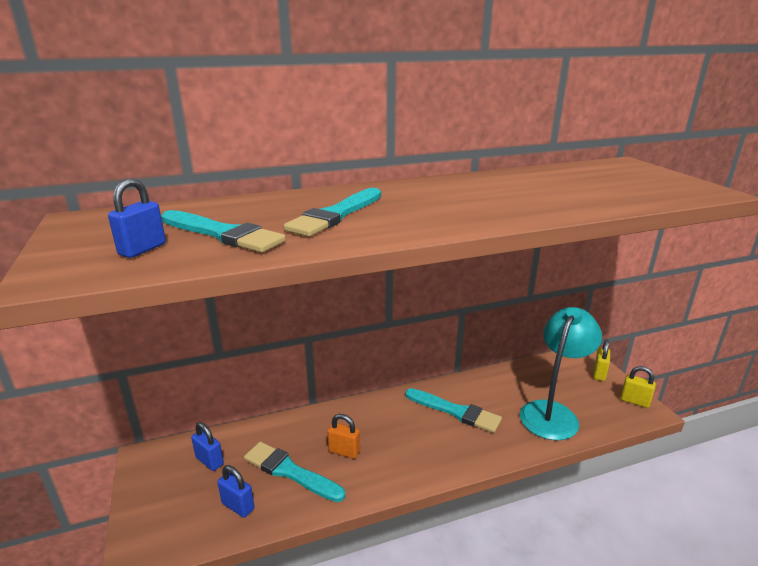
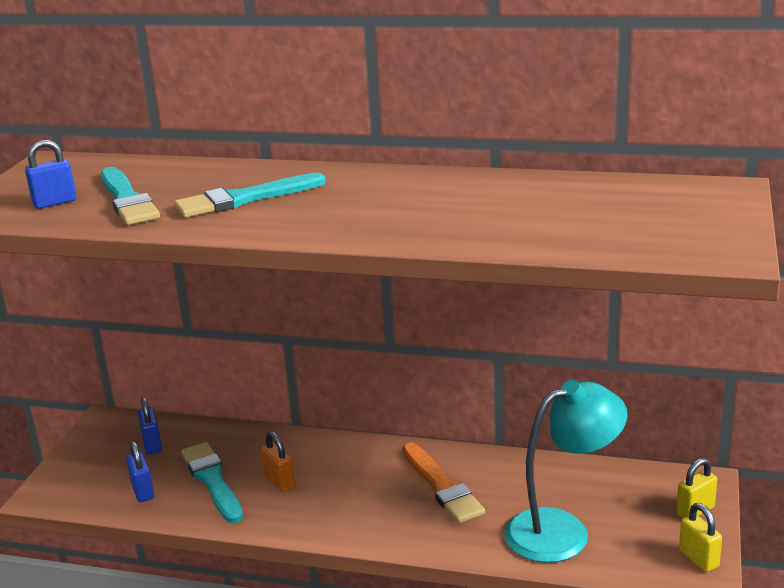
camera: 35 degrees right, 0 degrees up
turquoise brush [405,388,502,433] -> orange brush [402,443,485,523]

